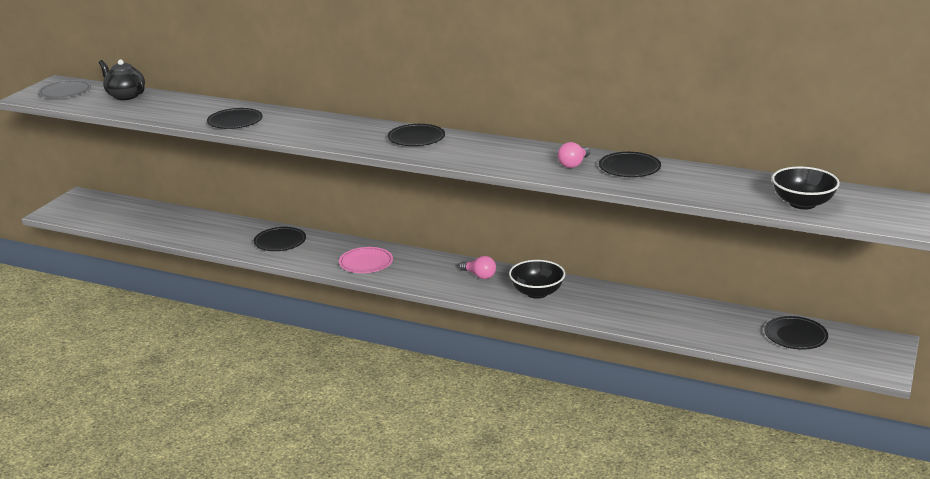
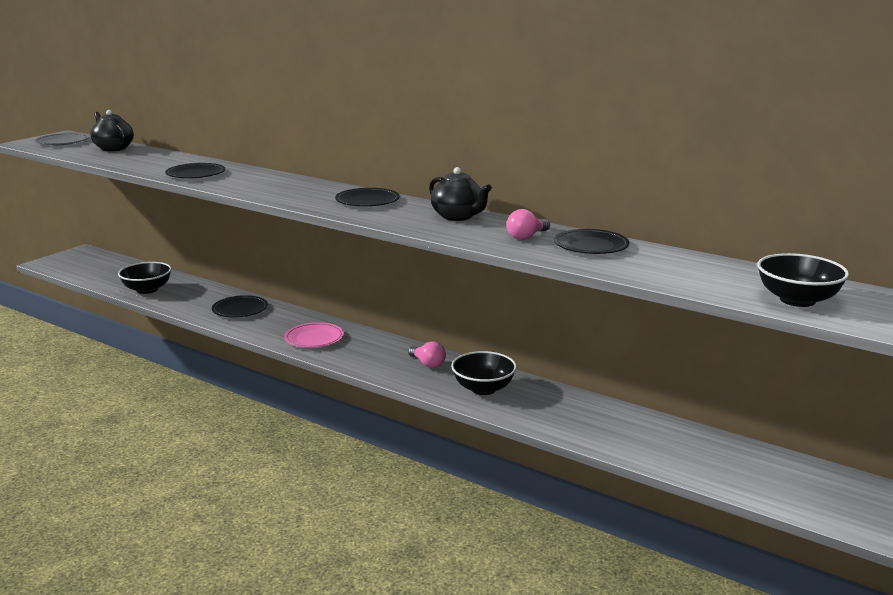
camera: 10 degrees right, 5 degrees down
black plate [765,316,828,350] -> none
none -> black bowl [118,262,172,294]
none -> black teapot [429,167,492,221]

